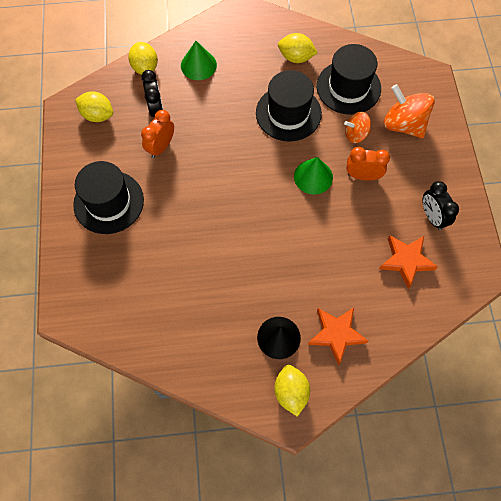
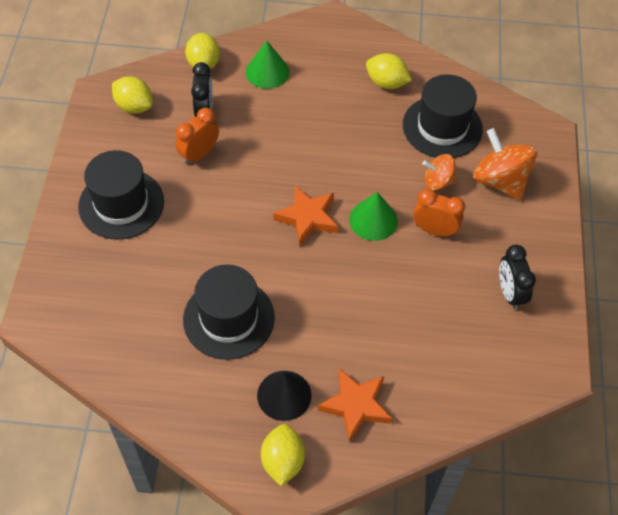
camera: 10 degrees right, 10 degrees down
black hat [256,70,322,142] -> black hat moved to [183,265,275,360]
orange star [379,235,438,289] -> orange star moved to [273,186,338,246]

